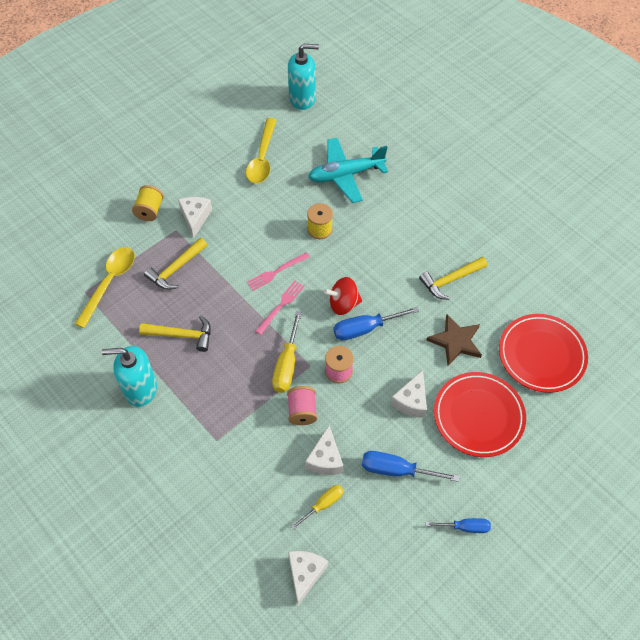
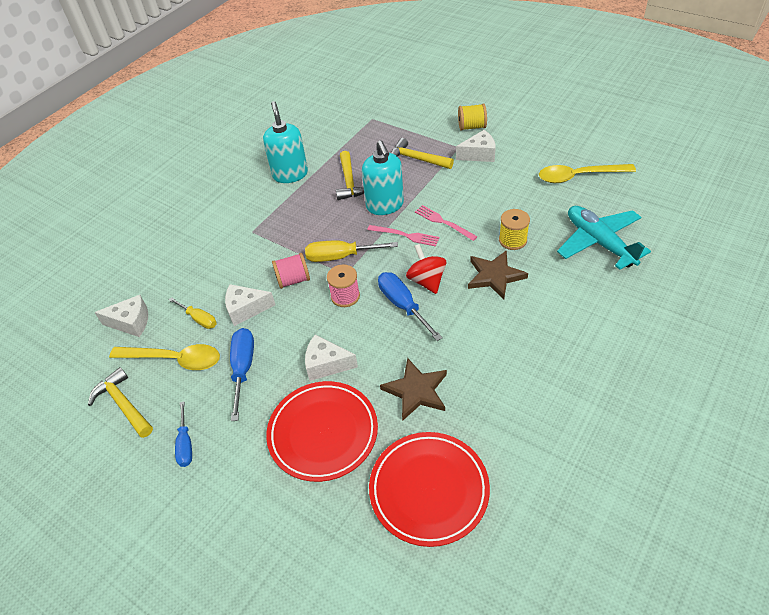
camera: 80 degrees right, 10 degrees down
yellow spoon [75,247,135,328] -> yellow spoon moved to [109,344,220,370]
turquoise soap dispenser [288,44,319,110] -> turquoise soap dispenser moved to [362,140,404,215]
yellow hammer [419,257,487,300] -> yellow hammer moved to [88,367,153,438]
none -> brown star [468,250,528,300]

